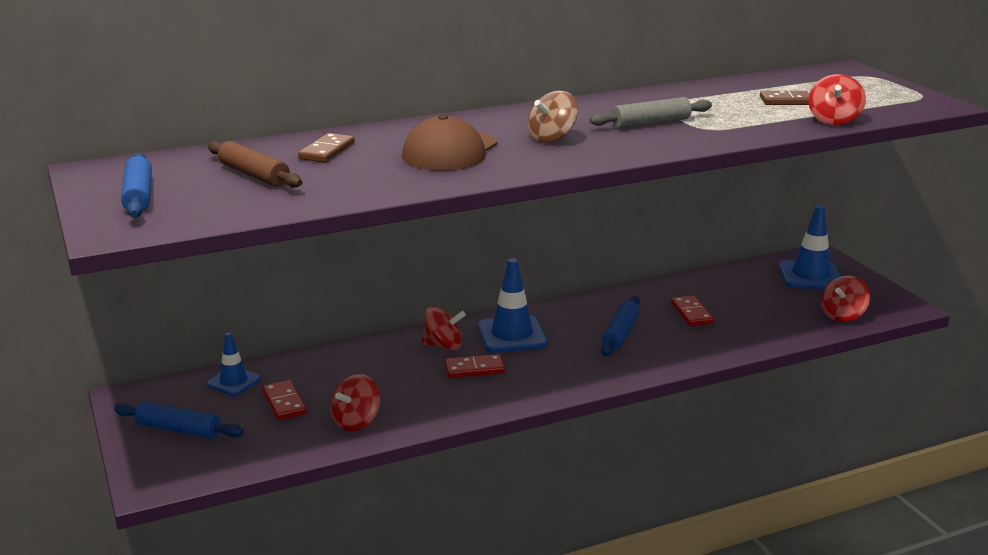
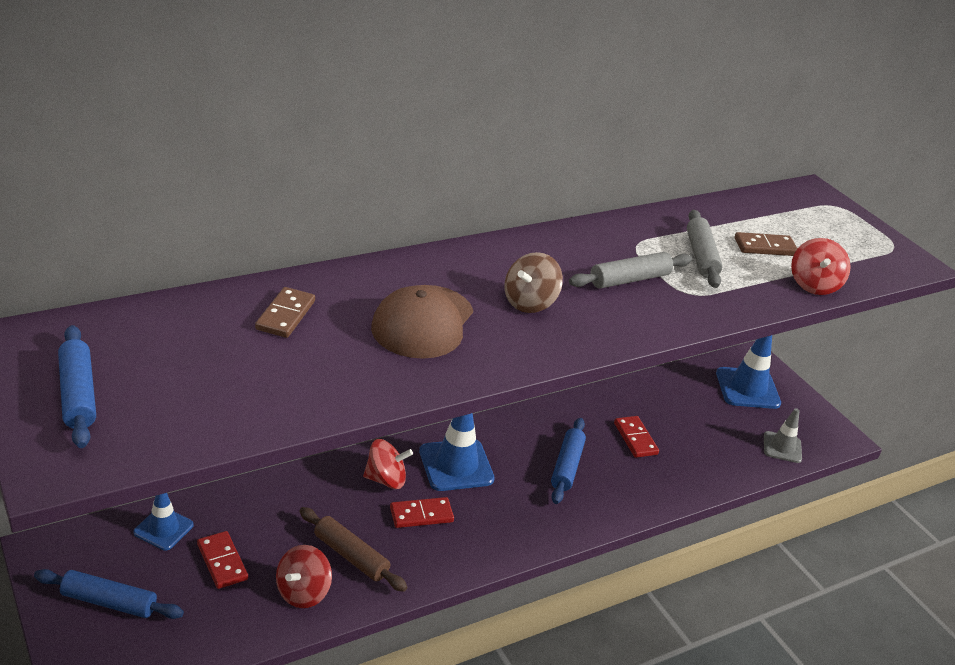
camera: 10 degrees left, 10 degrees up
brown rolling pin [208,141,302,188] -> brown rolling pin moved to [299,507,408,592]
red spinning top [821,276,871,322] -> grey traffic cone [764,408,802,463]
none -> grey rolling pin [687,210,723,288]

